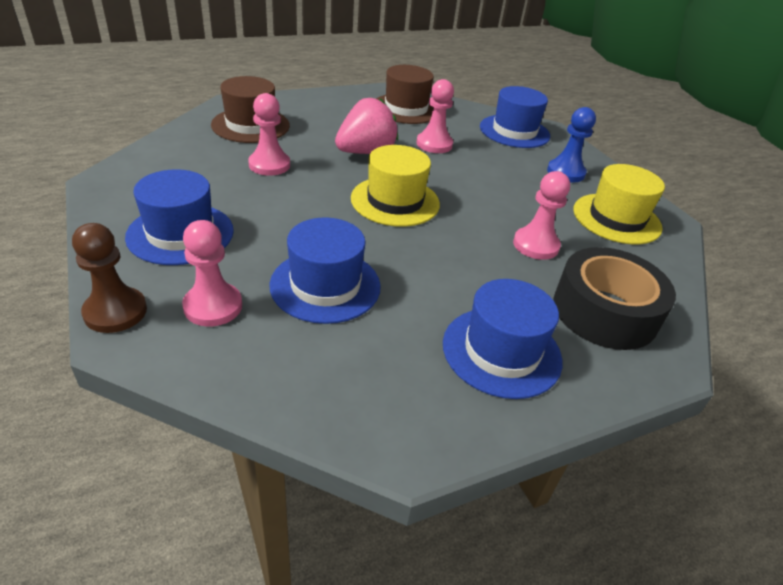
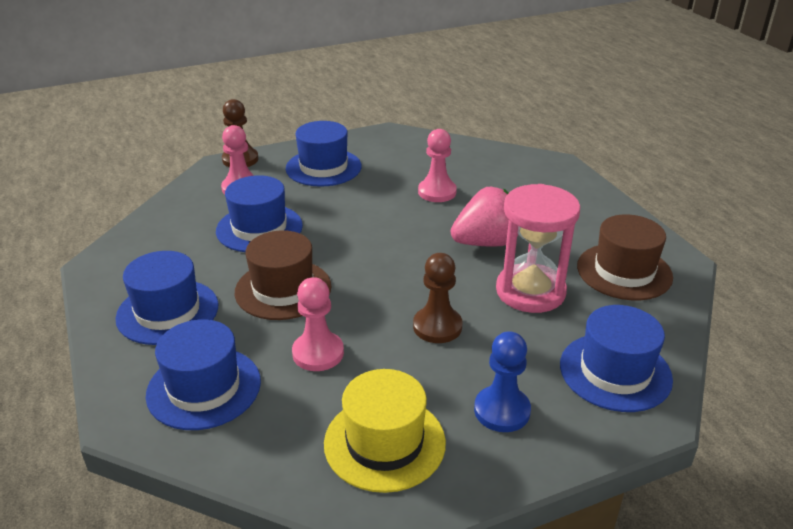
camera: 95 degrees right, 5 degrees down
brown hat [211,76,290,143] -> brown hat moved to [235,230,332,320]
pink strawberry [335,98,398,154] -> pink strawberry turned 75 degrees counterclockwise [451,187,518,246]
yellow hat [351,145,440,227] -> none
pink pawn [416,79,454,153] -> pink hourglass [496,184,580,313]
black tape [553,247,676,350] -> blue hat [146,319,261,430]
none -> brown pawn [413,253,462,343]

